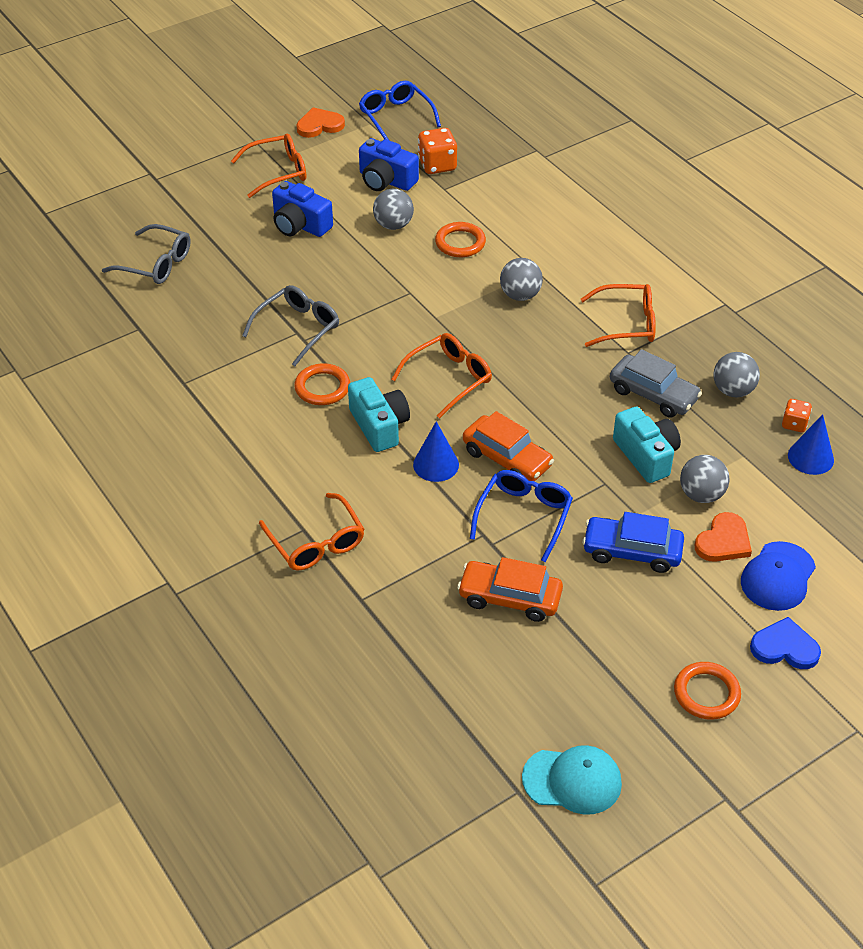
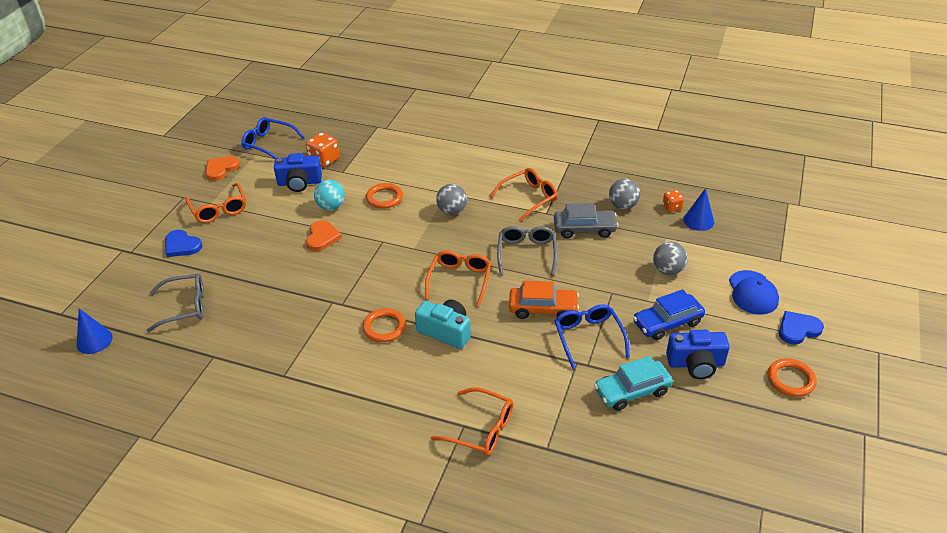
camera: 35 degrees left, 5 degrees down
orange glasses [231,133,306,198] -> orange glasses turned 120 degrees clockwise [186,183,246,223]
grey glasses [242,285,339,366] -> grey glasses moved to [497,226,557,276]
blue camera [272,181,333,237] -> blue camera moved to [666,330,730,379]
grey ball [373,189,414,230] -> turquoise ball [314,180,345,210]
blue cone [413,421,459,482] -> blue cone moved to [77,308,113,354]
orange car [457,557,563,622] -> turquoise car [594,356,673,411]
turquoise cap [522,745,622,815] -> none
turquoise camera [613,407,681,483] -> none
orange heart [695,512,752,562] -> orange heart moved to [306,220,342,251]
none -> blue heart [165,230,202,257]

